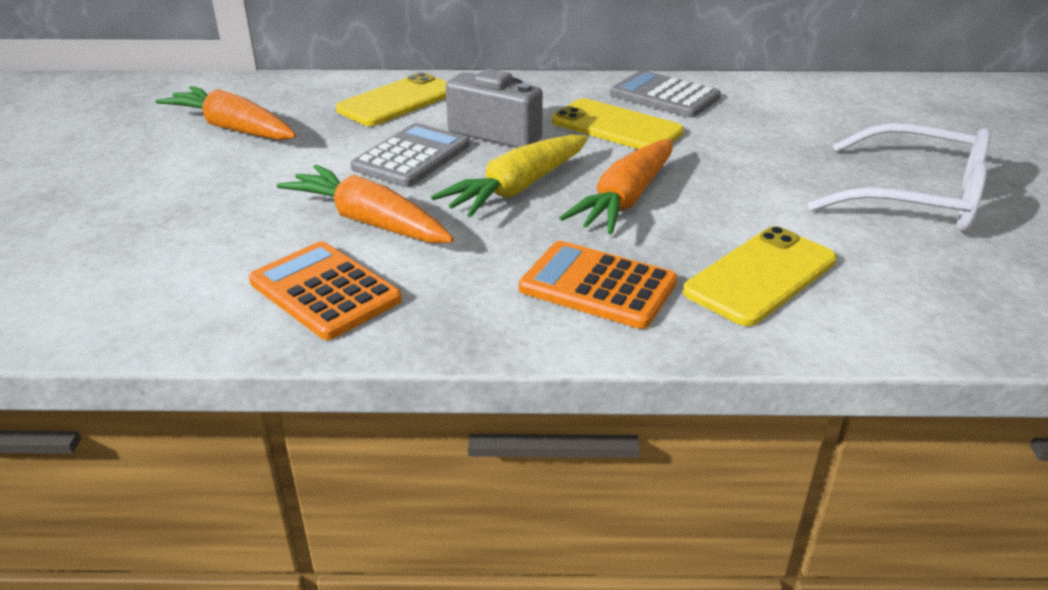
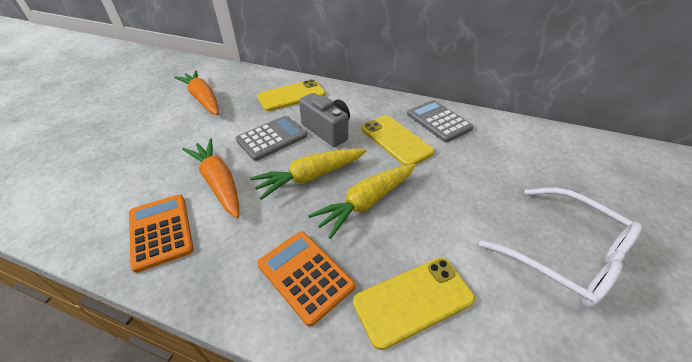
camera: 20 degrees right, 10 degrees up
orange carrot [559,139,673,235] -> yellow carrot [308,164,416,239]

